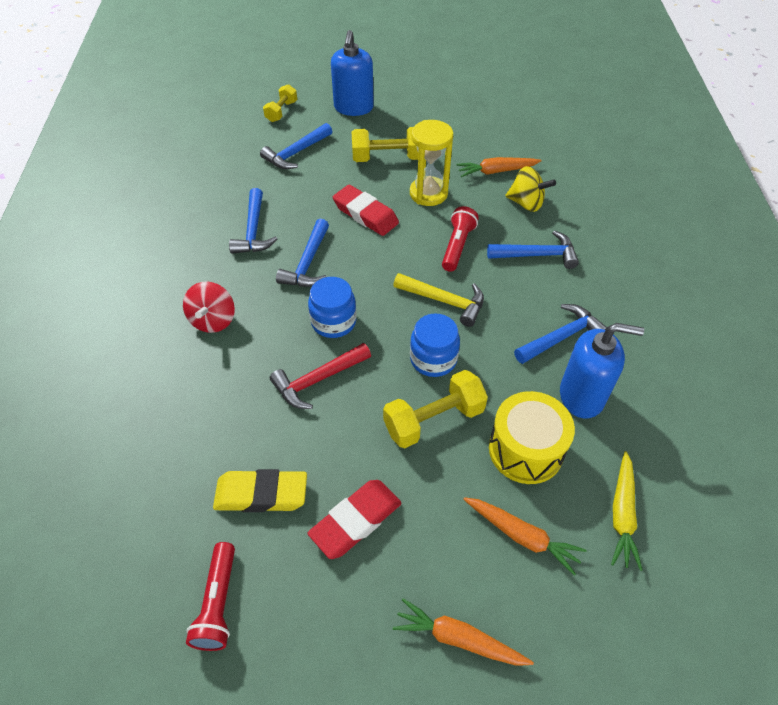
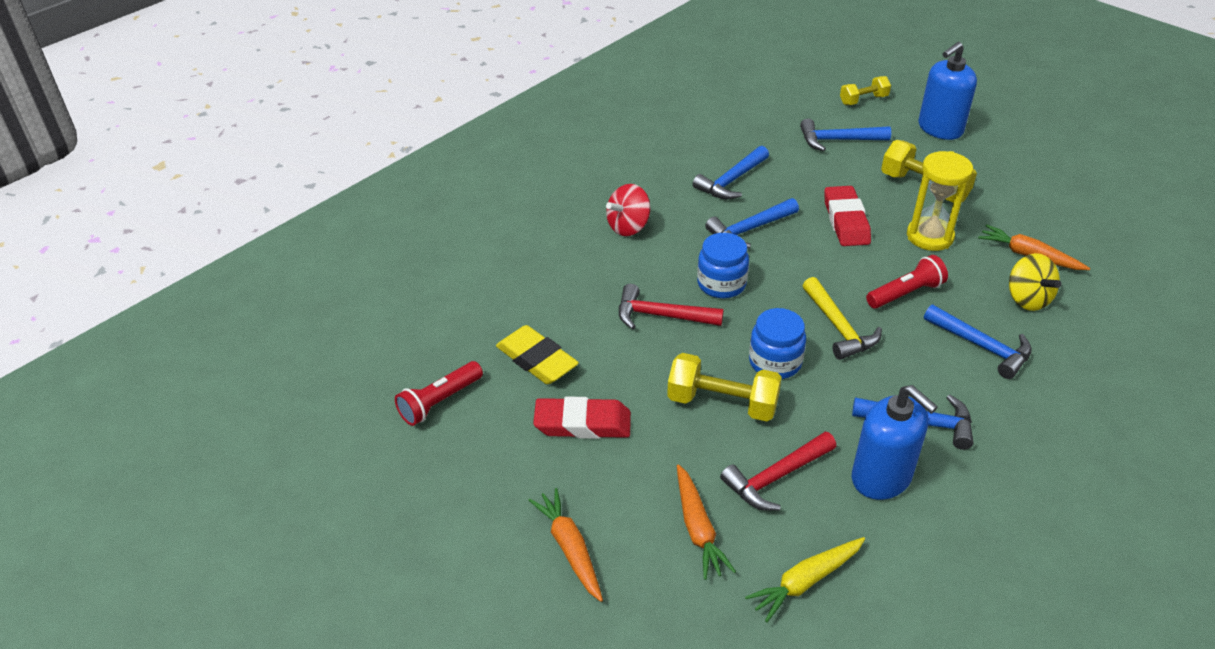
camera: 45 degrees right, 10 degrees down
yellow drum [489,391,575,484] -> red hammer [720,432,836,511]

